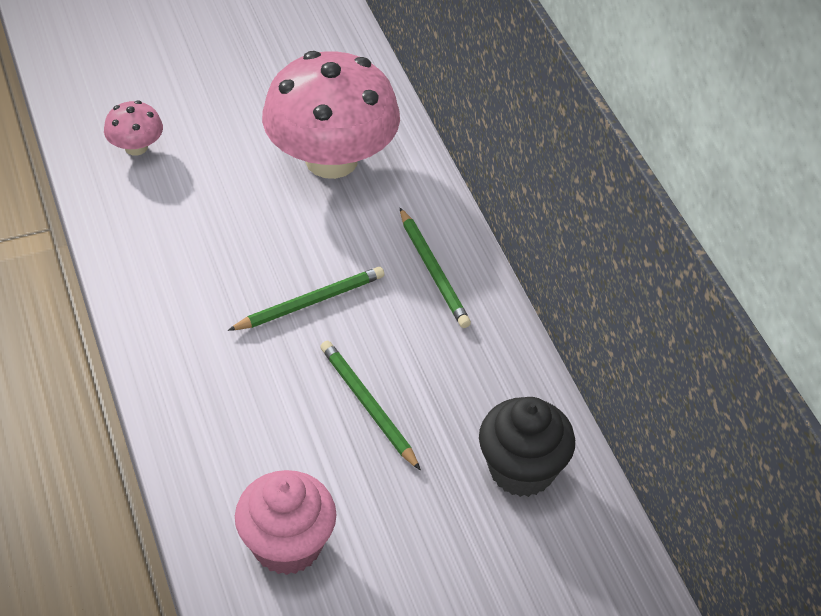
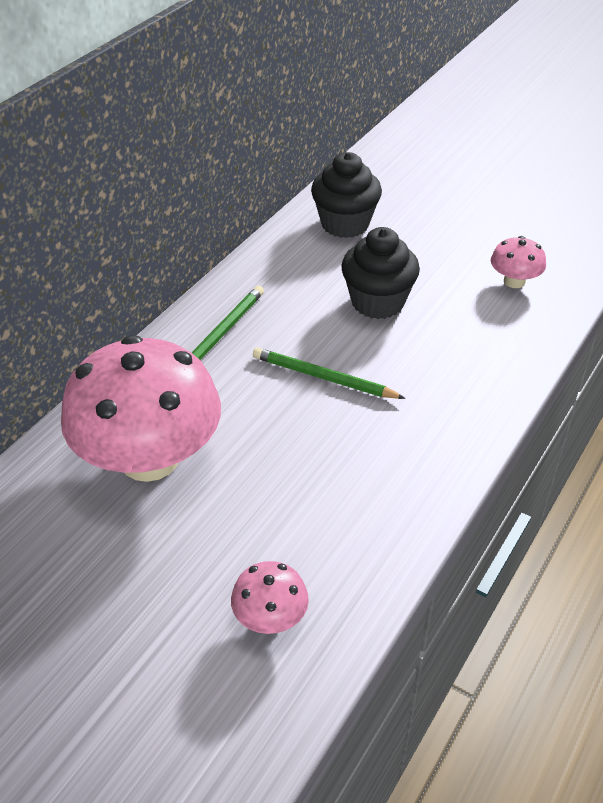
camera: 125 degrees left, 5 degrees down
pink cupcake [235,470,337,575] -> pink mushroom [491,236,546,288]
green pencil [320,341,421,470] -> black cupcake [341,227,420,319]

